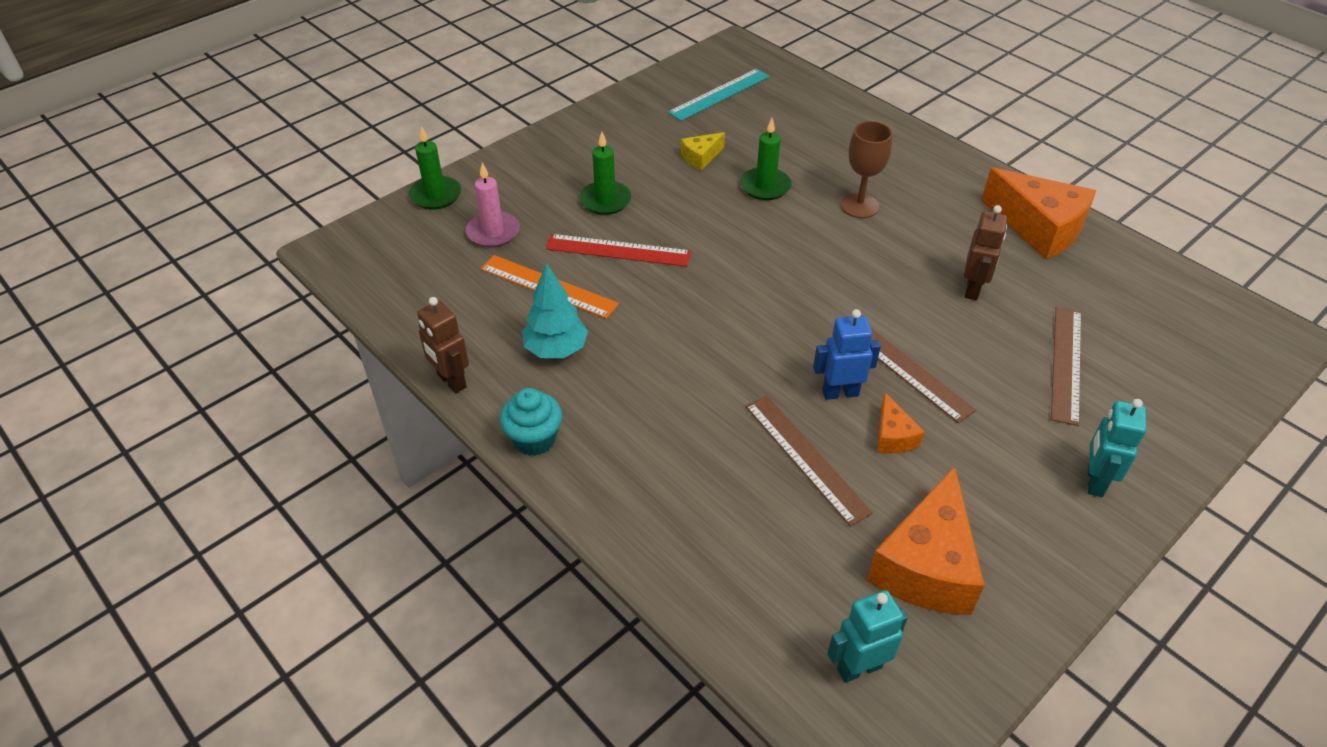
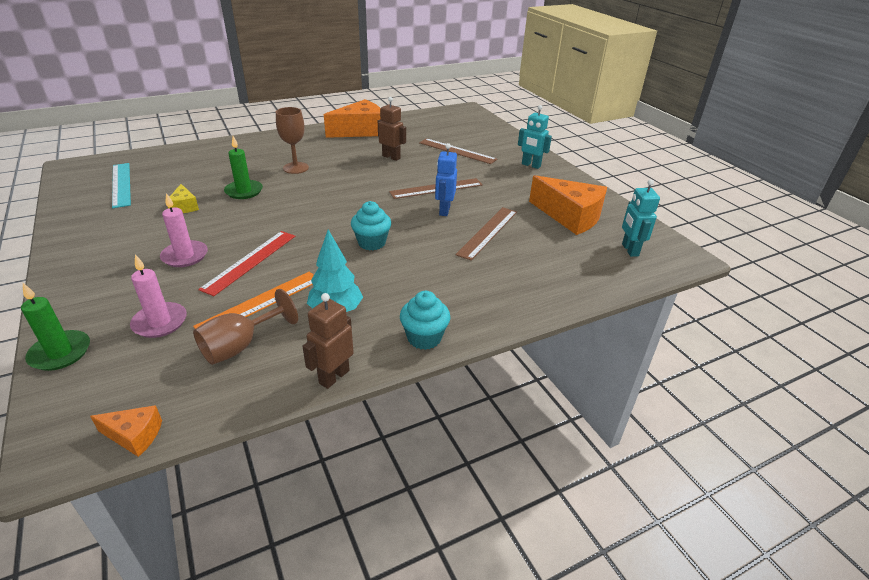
camera: 75 degrees left, 10 degrees down
brown robot [417,297,469,393] -> brown robot turned 150 degrees clockwise [302,293,354,389]
green candle [579,132,631,215] -> pink candle [160,193,208,267]
brown ruler [745,395,873,526] -> brown ruler turned 45 degrees counterclockwise [455,207,517,261]
orange cheese [877,393,924,453] -> orange cheese moved to [90,405,162,457]
none -> brown goblet [193,289,298,365]
none -> turquoise cupcake [351,201,391,251]

